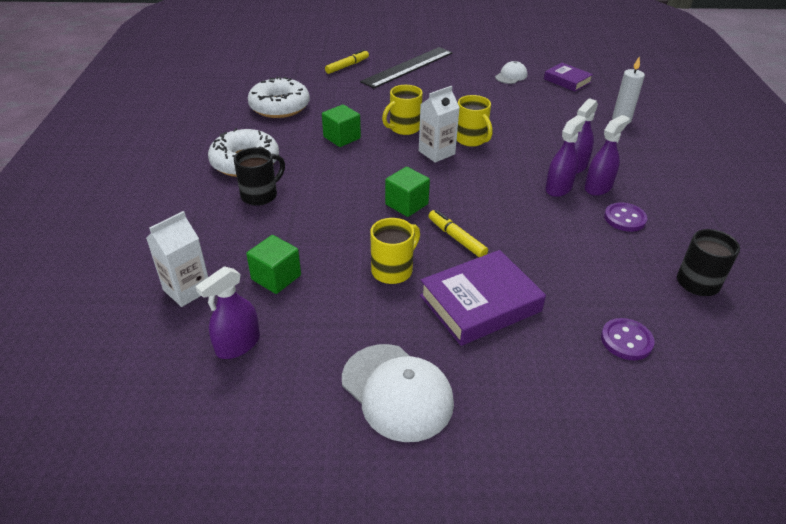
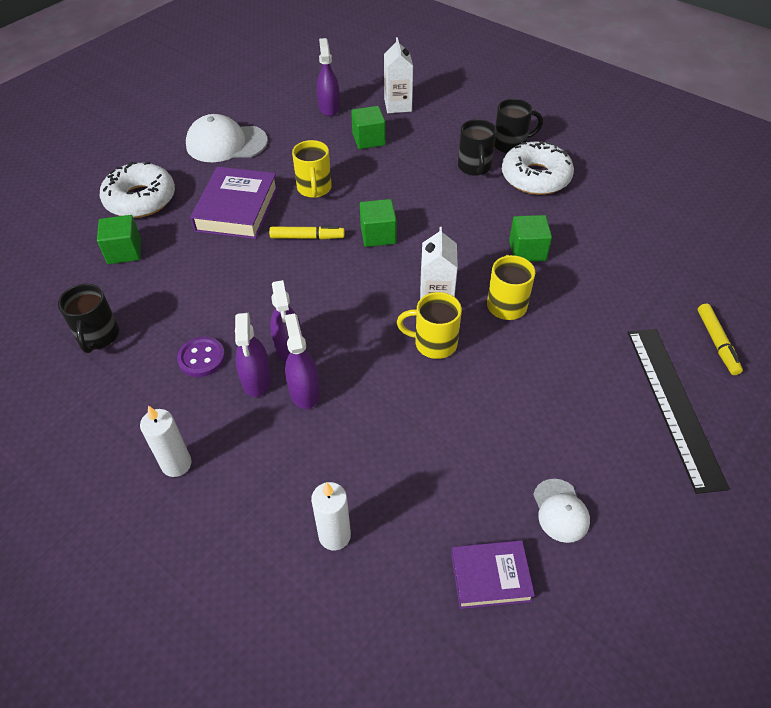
camera: 130 degrees right, 10 degrees up
white donut [248,76,310,118] -> white donut moved to [100,161,175,218]
purple button [601,318,655,360] -> green cube [97,215,141,264]
none -> white candle [140,406,192,477]
none -> black mug [494,99,543,153]

